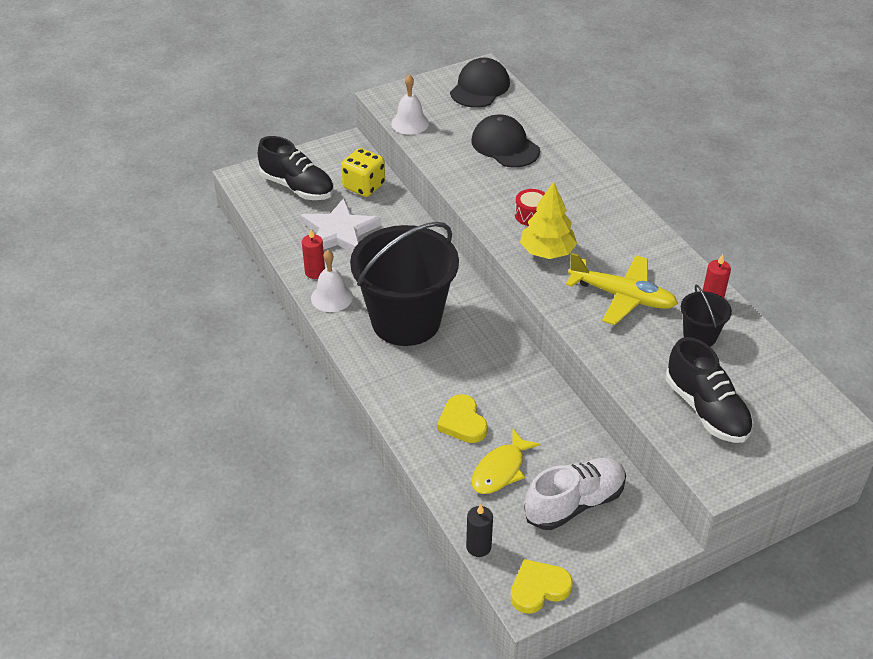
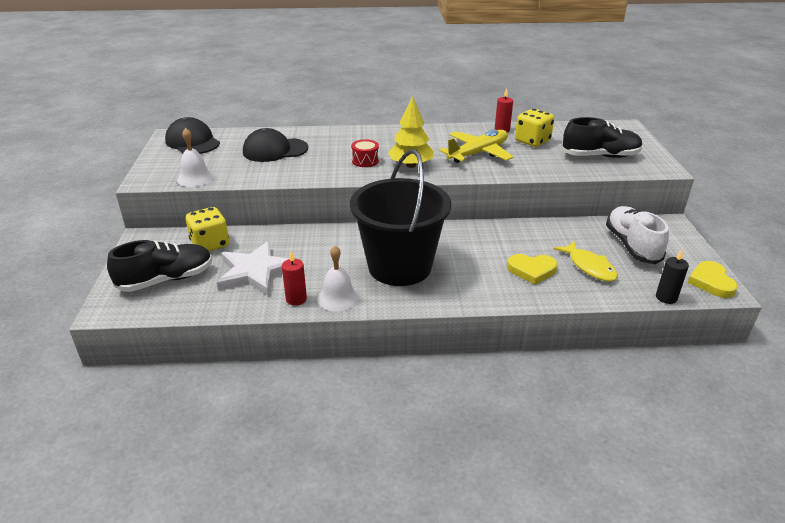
camera: 65 degrees left, 10 degrees down
black bucket [681,284,732,347] -> yellow dice [515,109,554,147]

